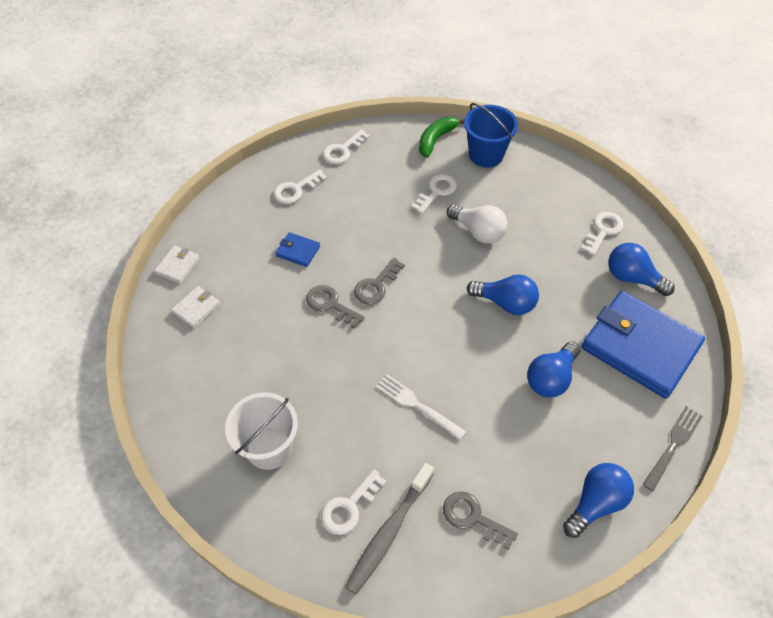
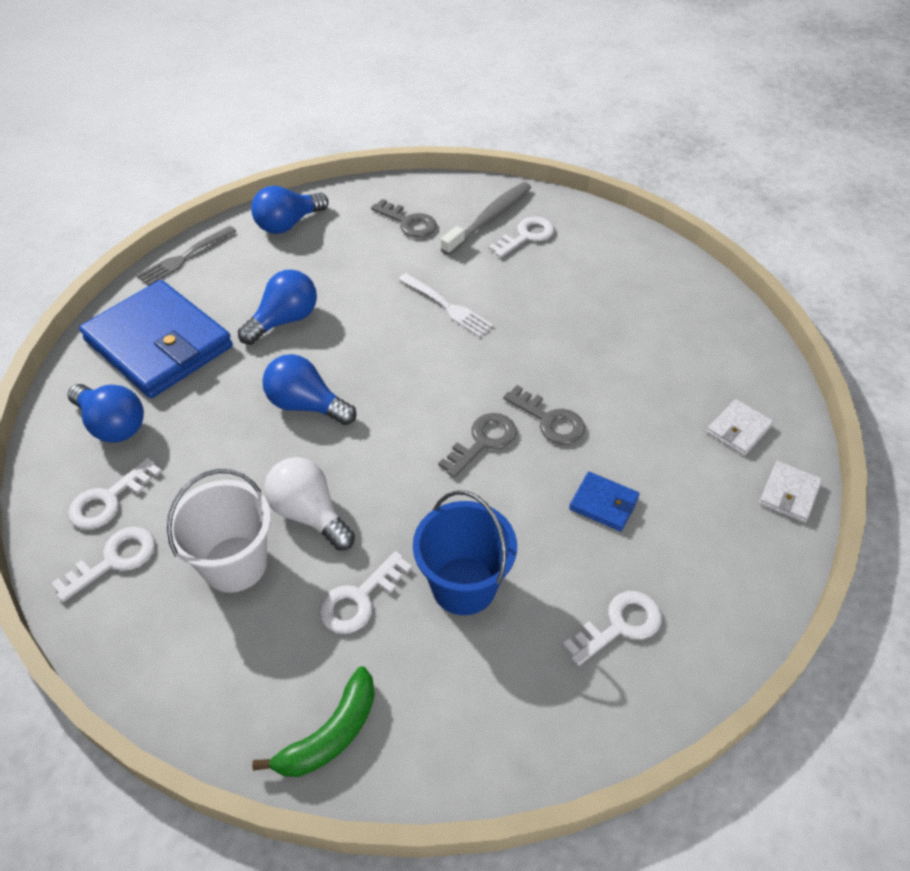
camera: 175 degrees left, 5 degrees down
white bucket [225,392,298,470] -> white bucket moved to [166,469,271,593]
white key [323,129,370,164] -> white key moved to [51,527,155,602]
blue bucket [464,103,518,168] -> blue bucket moved to [413,490,517,615]

